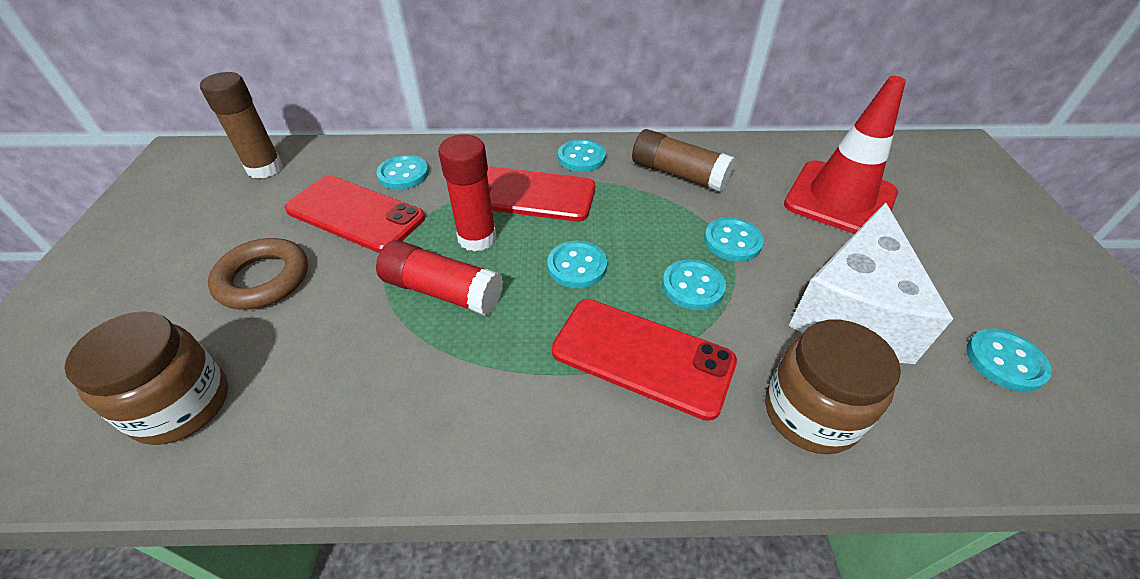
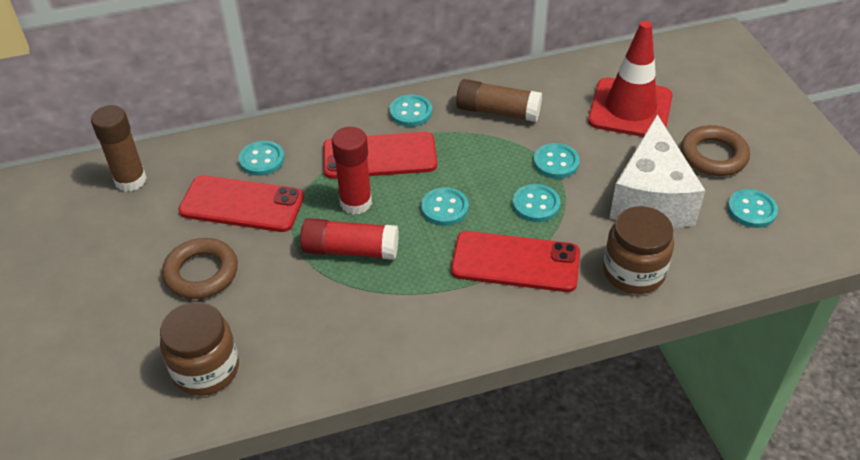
camera: 15 degrees left, 0 degrees up
none -> brown ring [681,125,750,176]

